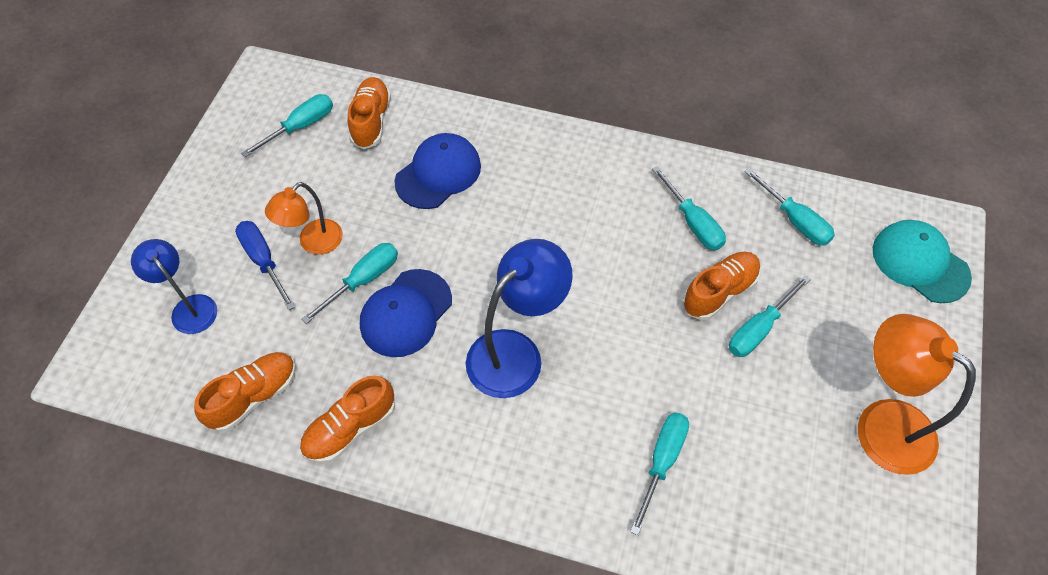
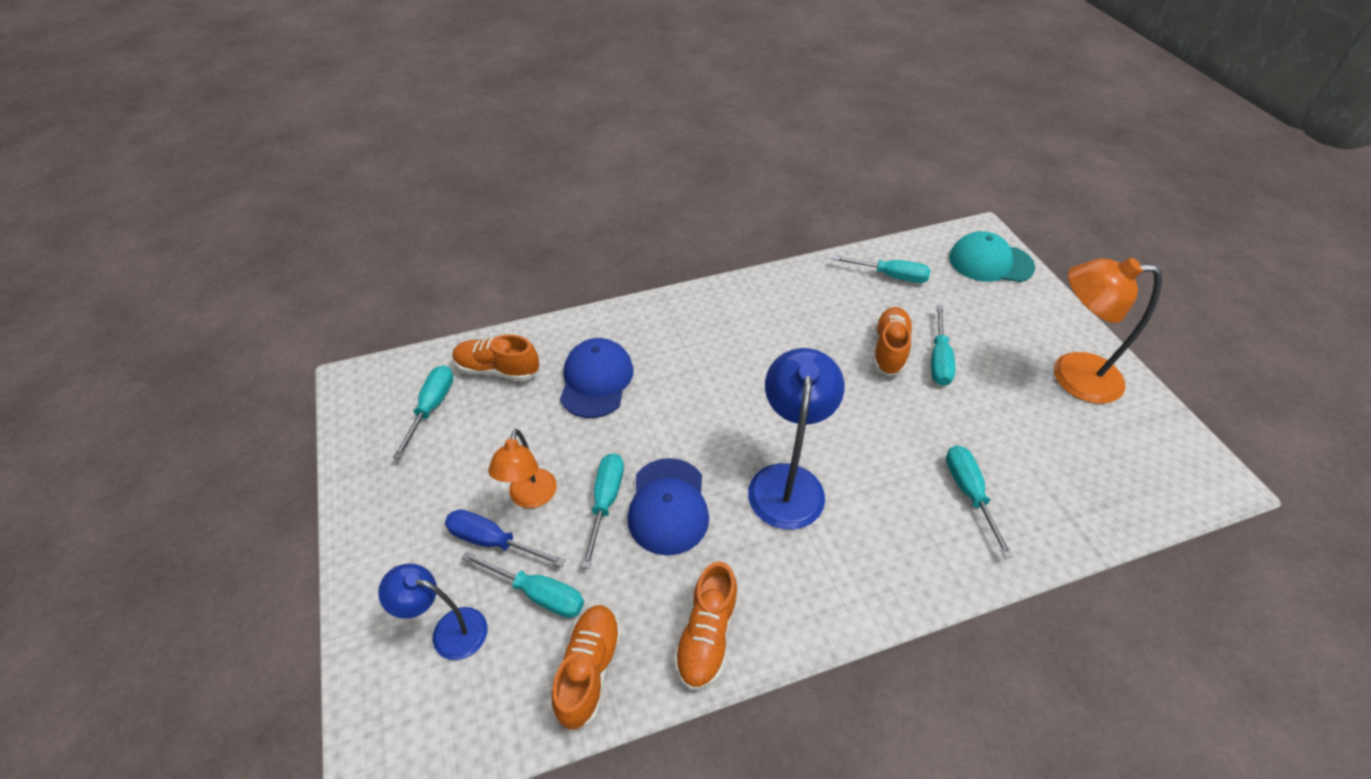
camera: 35 degrees left, 10 degrees down
orange shoe [348,77,391,149] -> orange shoe turned 45 degrees counterclockwise [452,334,539,381]
turquoise screwdriver [652,166,726,250] -> turquoise screwdriver moved to [462,551,584,618]

